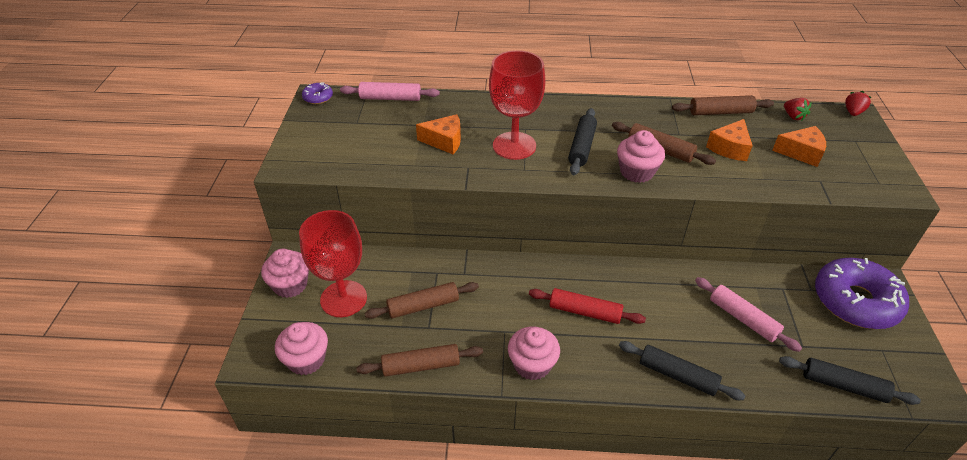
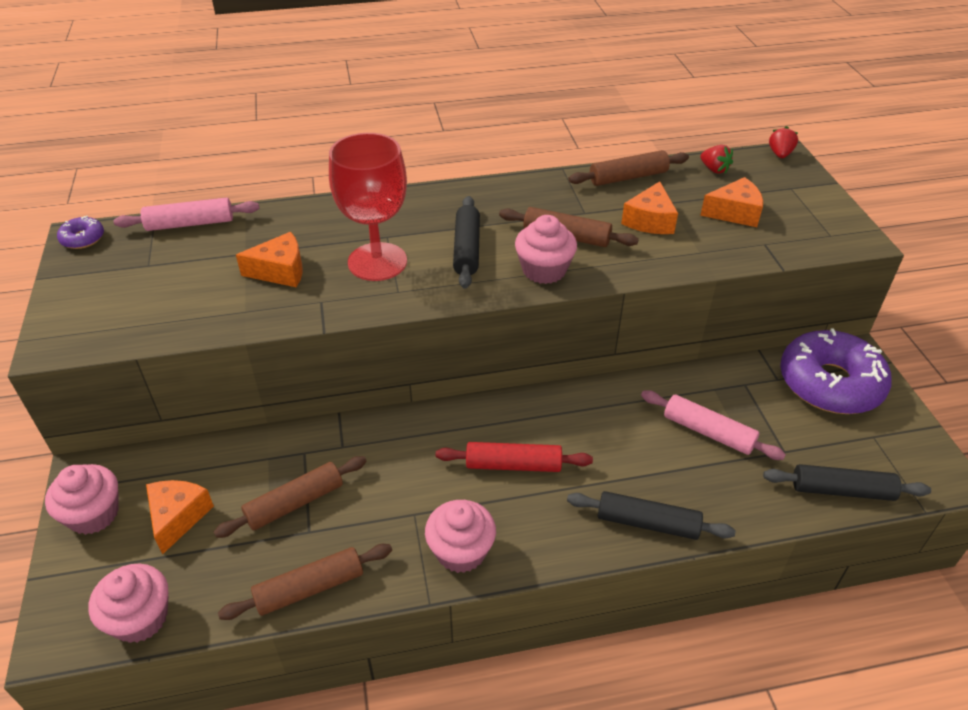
camera: 15 degrees left, 0 degrees up
red goblet [299,210,367,317] -> orange cheese [146,480,214,555]

